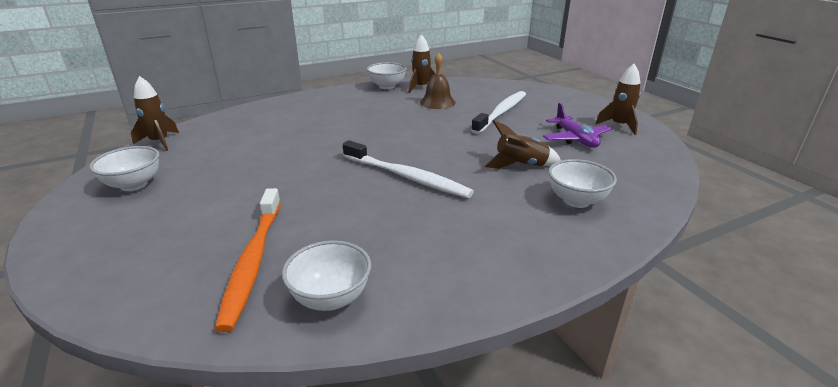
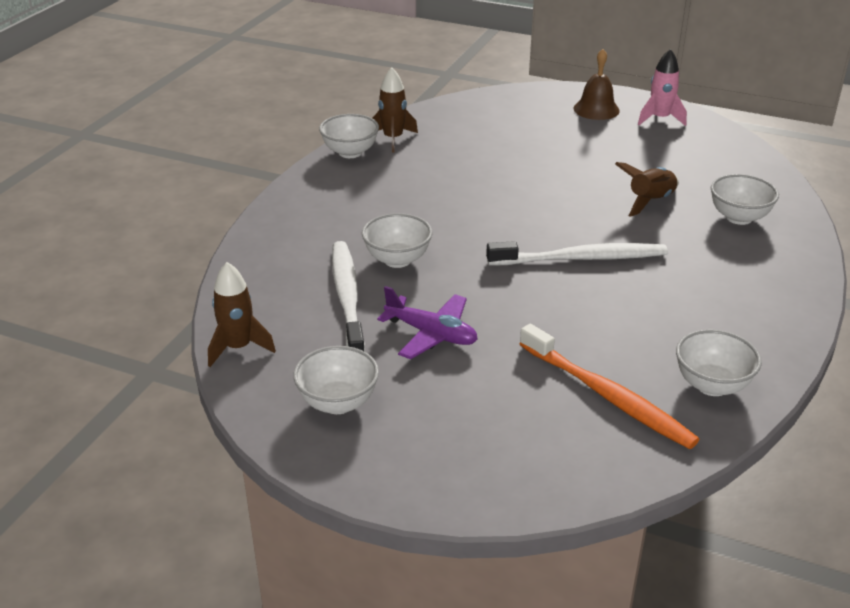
camera: 40 degrees left, 5 degrees up
brown bell [420,53,456,109] -> brown bell moved to [574,49,620,120]
white toothbrush [471,91,526,134] -> white toothbrush moved to [332,241,365,352]
purple plane [543,103,611,148] -> purple plane moved to [377,286,478,359]
brown rocket [596,64,641,135] -> pink rocket [638,49,687,126]
none -> white bowl [362,213,432,268]

